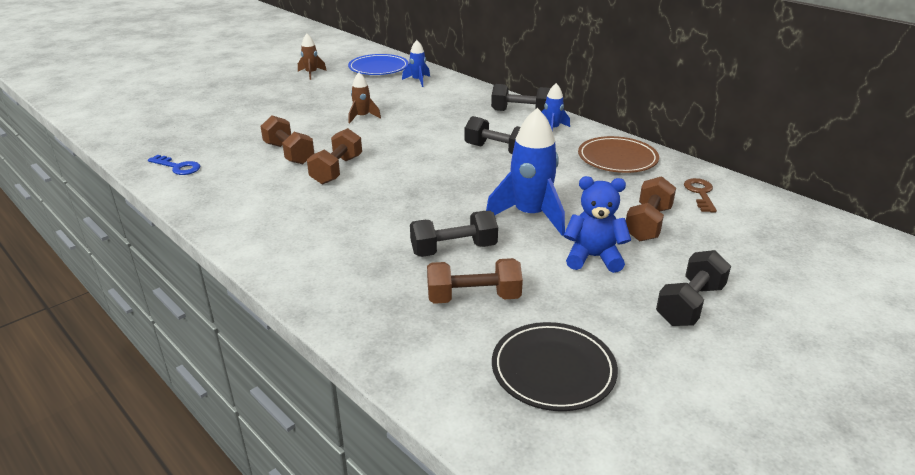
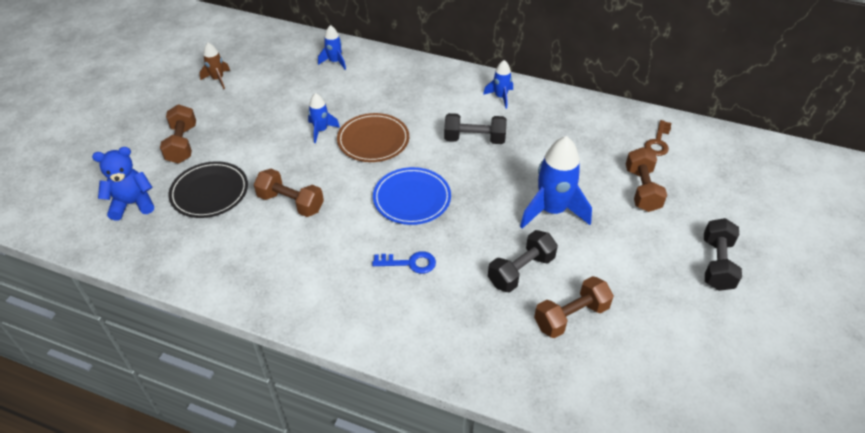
camera: 25 degrees left, 15 degrees up
blue key [148,155,200,175] -> blue key moved to [372,251,436,274]
brown dumbbell [307,128,362,184] -> brown dumbbell moved to [160,104,196,164]
blue plate [348,54,408,75] -> blue plate moved to [373,167,451,225]
brown rocket [349,72,381,124] -> blue rocket [308,93,340,143]
black dumbbell [491,84,550,112] -> none
black plate [492,322,618,411] -> black plate moved to [168,161,248,218]
blue teddy bear [564,176,631,273] -> blue teddy bear moved to [92,147,154,221]
brown plate [578,136,659,173] -> brown plate moved to [337,113,409,162]
brown key [684,178,717,213] -> brown key turned 135 degrees counterclockwise [644,120,671,156]

